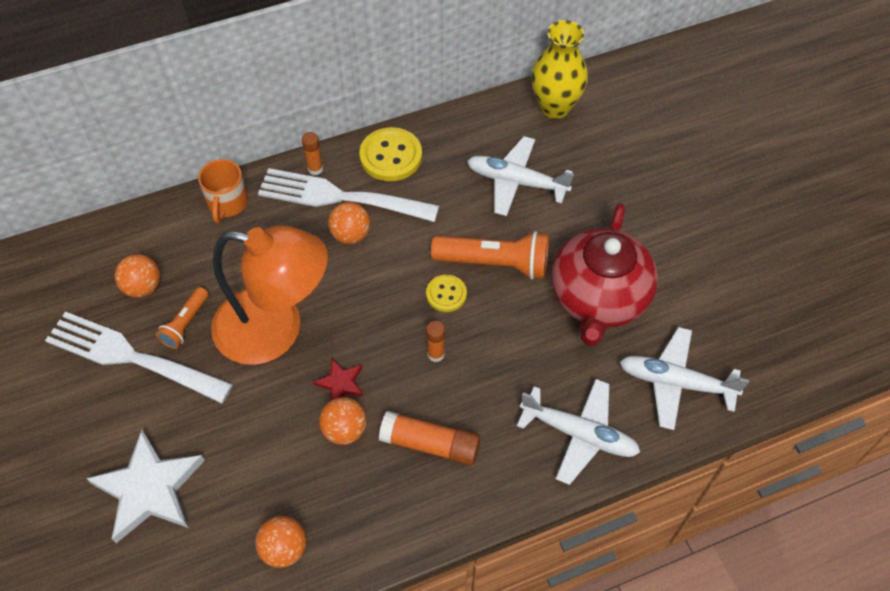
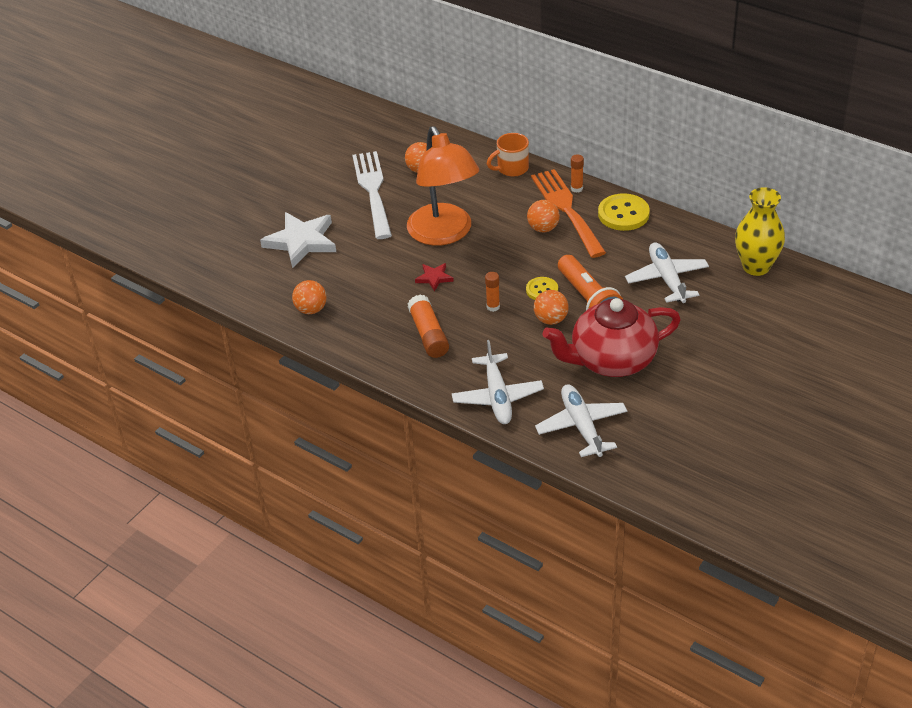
camera: 60 degrees right, 15 degrees down
orange flashlight [156,287,209,349] -> none
white fork [258,168,439,222] -> orange fork [531,169,606,258]
orange ball [319,397,367,445] -> orange ball moved to [534,290,568,325]

